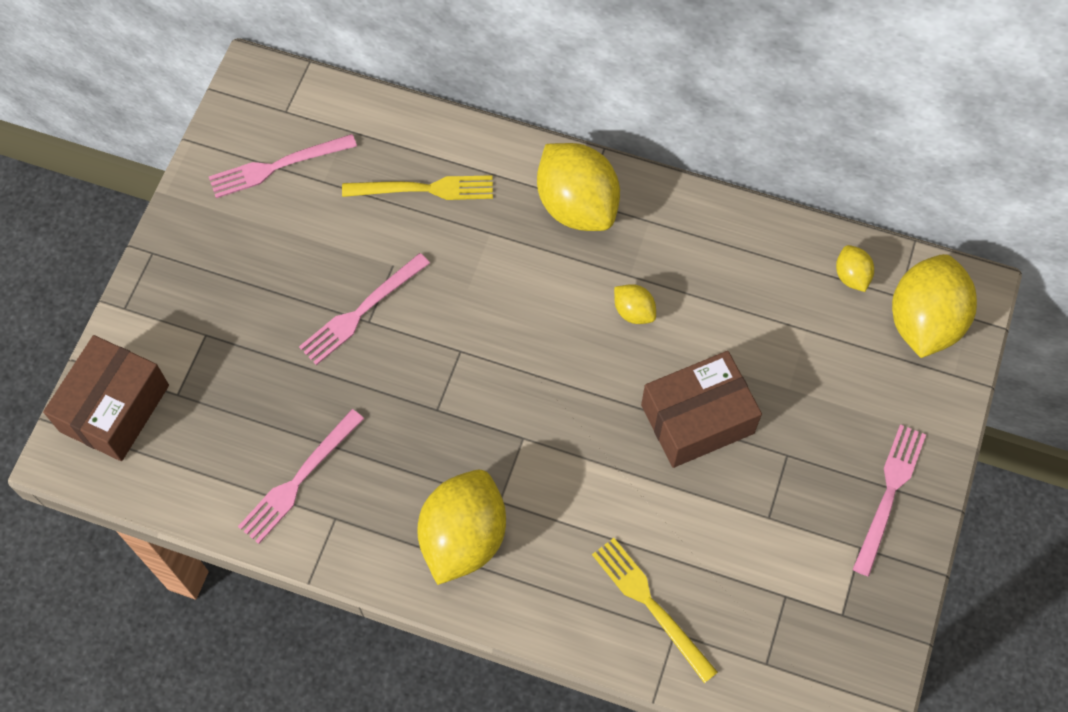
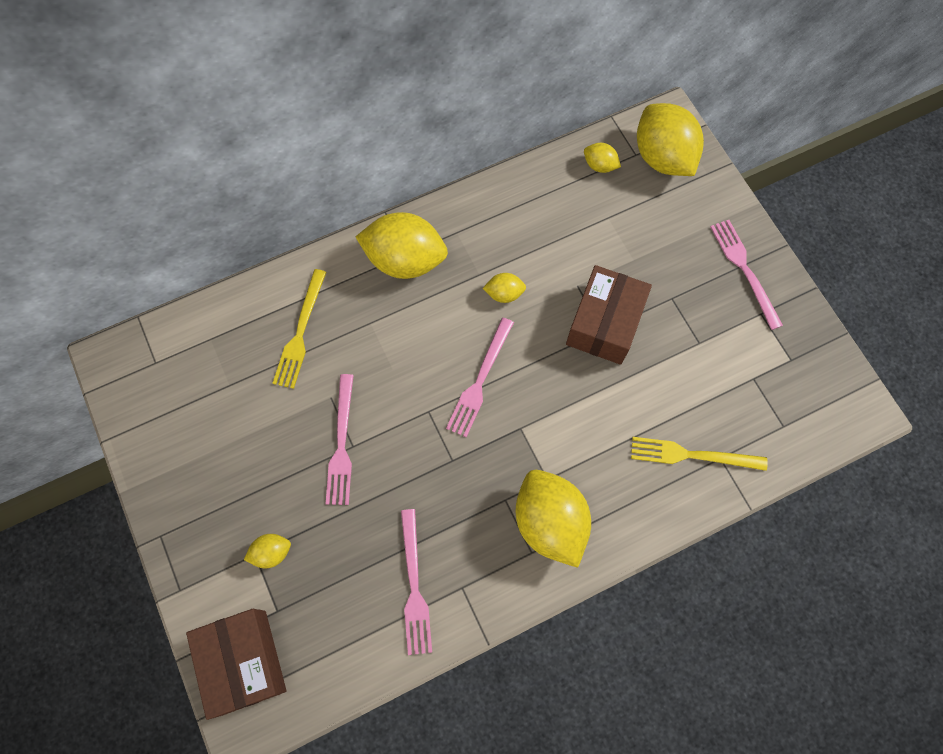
camera: 45 degrees left, 5 degrees up
pink fork [209,134,357,198] -> pink fork moved to [446,318,514,437]
yellow fork [342,175,493,200] -> yellow fork turned 150 degrees clockwise [273,269,326,389]
none -> yellow lemon [244,534,291,568]

